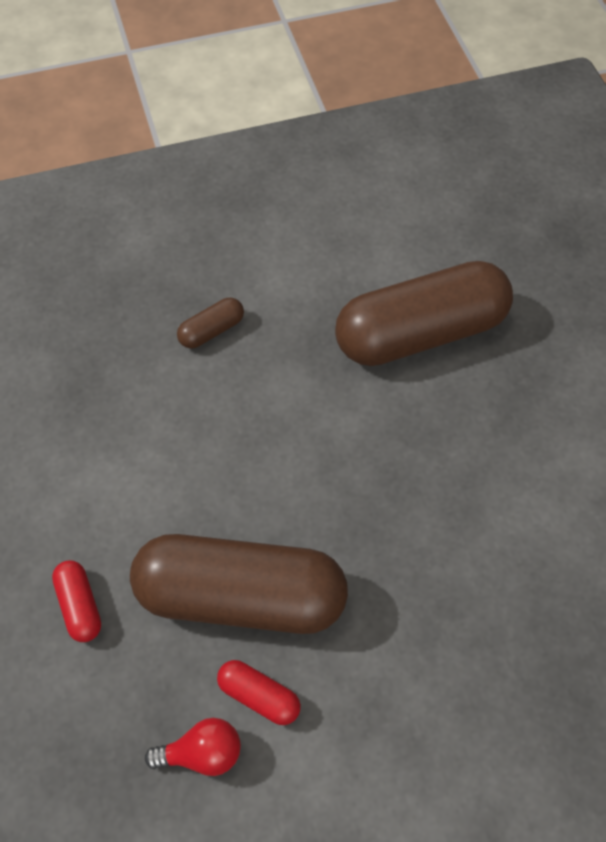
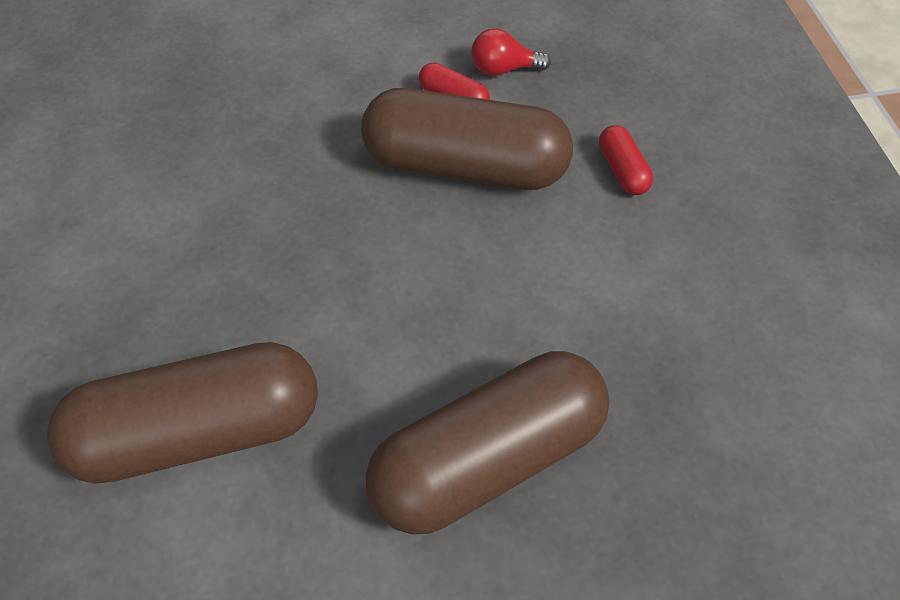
camera: 175 degrees left, 5 degrees down
brown capsule [177,298,244,348] -> brown capsule [366,351,610,534], size x2.45

